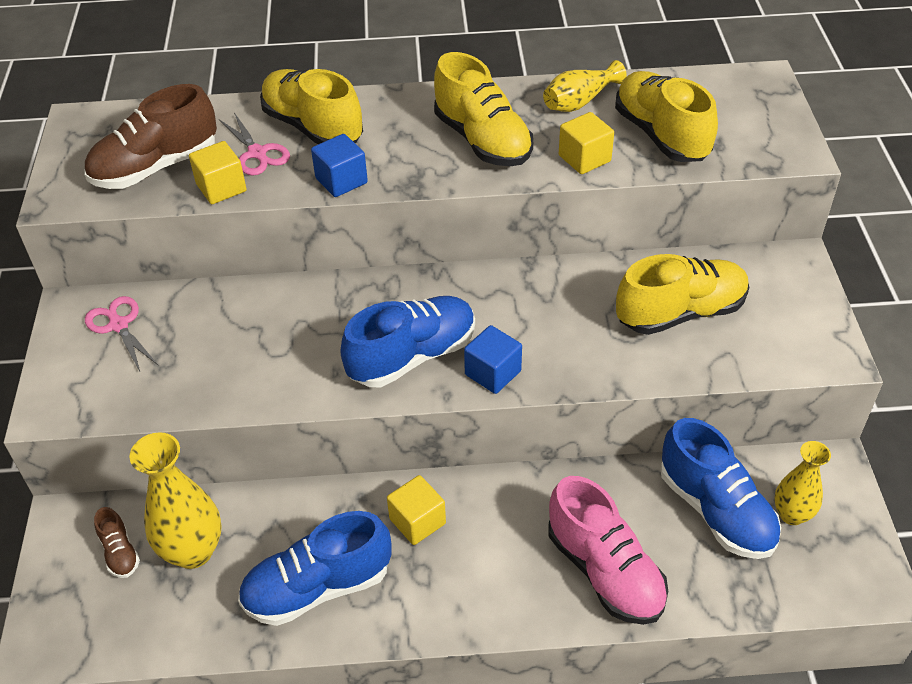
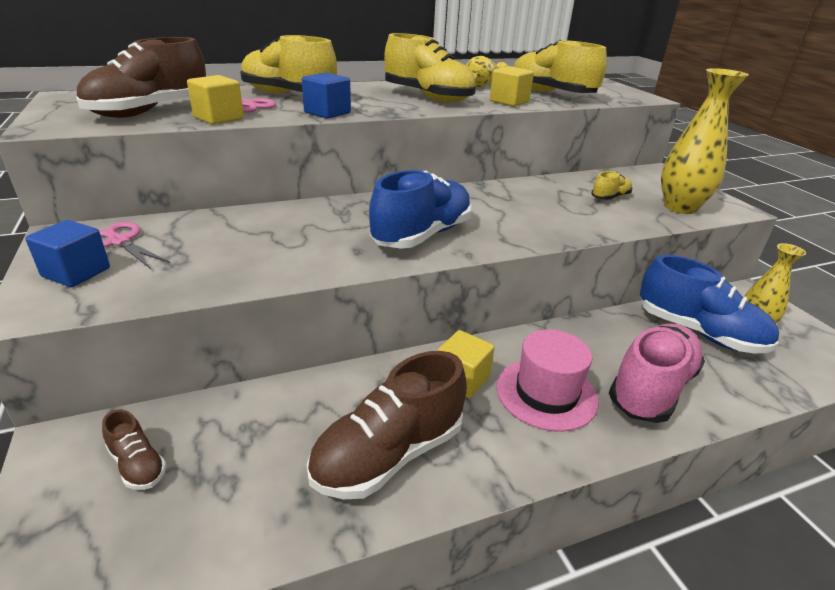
camera: 20 degrees left, 15 degrees down
yellow vase [129,432,221,569] -> yellow vase moved to [661,68,749,214]
blue shoe [238,511,392,626] -> brown shoe [307,351,467,499]
blue cube [464,325,522,394] -> blue cube moved to [25,220,110,287]
pink shoe [548,476,668,625] -> pink shoe turned 90 degrees counterclockwise [609,323,705,423]
yellow shoe [616,254,749,335] -> yellow shoe [591,171,632,200], size x0.48
none -> pink hat [496,329,599,432]

